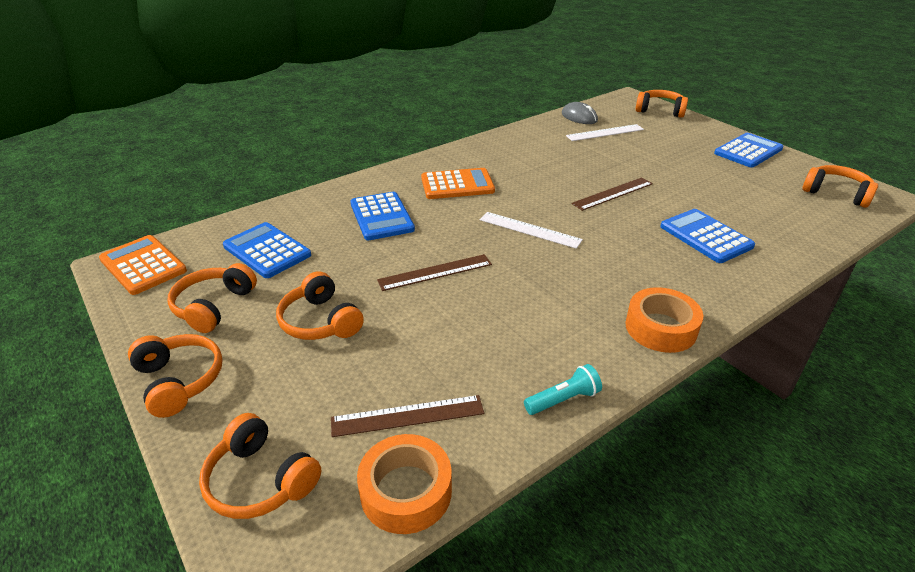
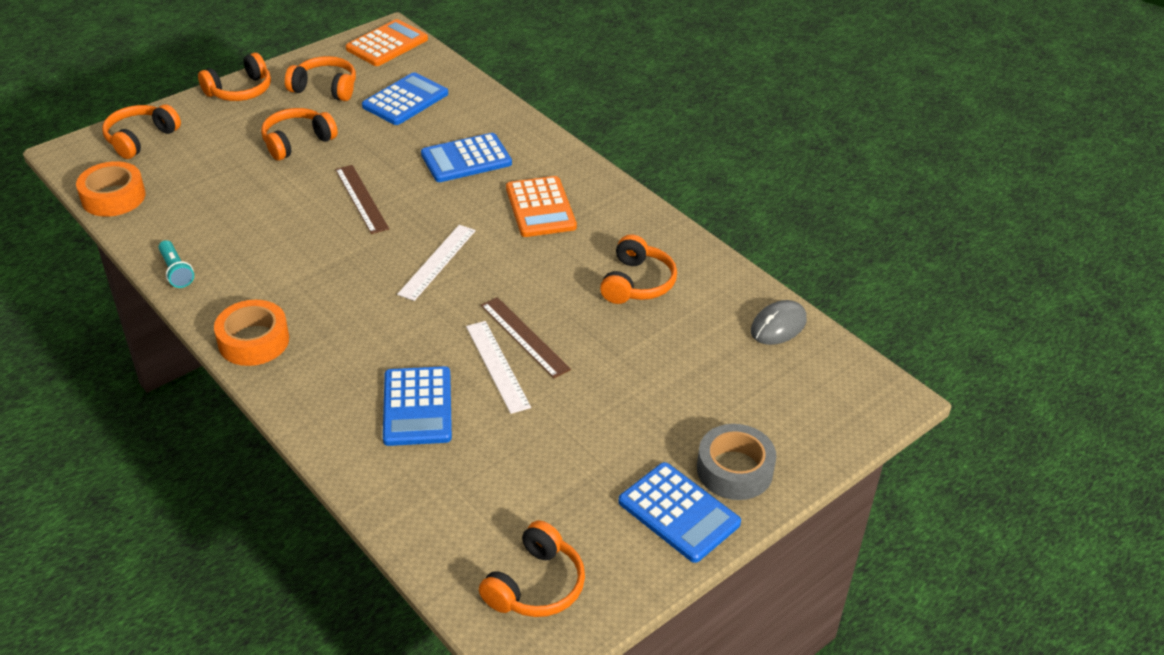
camera: 85 degrees right, 5 degrees up
brown ruler [331,395,484,437] -> none
white ruler [566,124,644,141] -> white ruler moved to [466,321,531,414]
orange headphones [636,90,688,118] -> orange headphones moved to [600,234,677,304]
blue calculator [660,209,755,263] -> blue calculator turned 120 degrees clockwise [383,366,452,446]
none -> grey tape [697,424,776,500]

